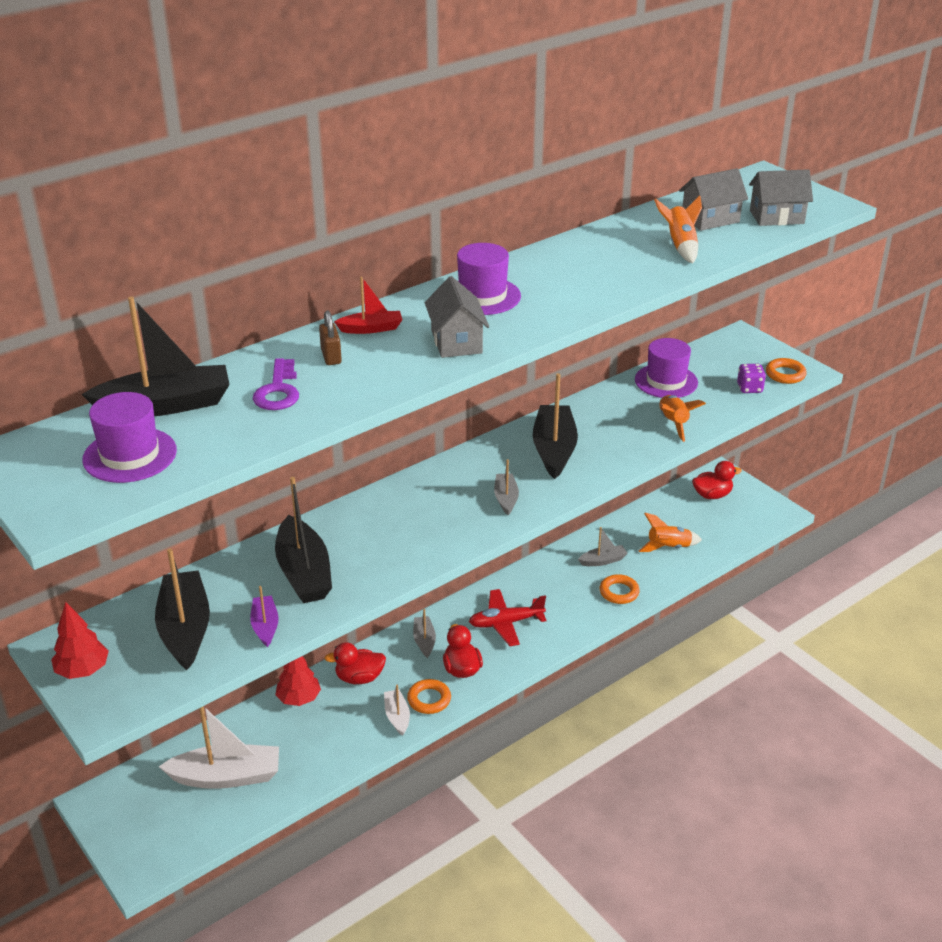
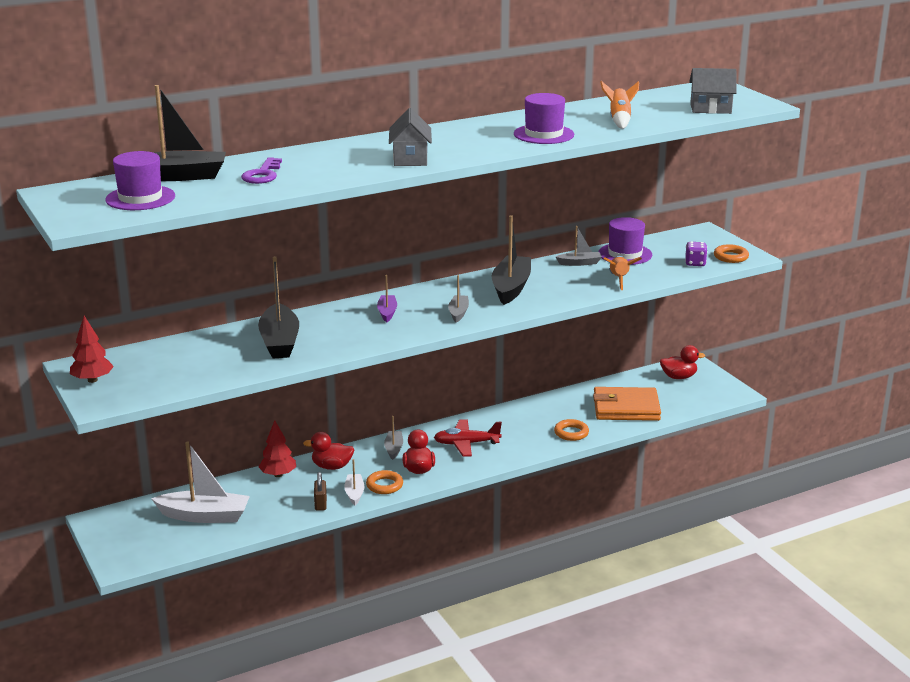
camera: 10 degrees right, 10 degrees down
black boat [155,549,210,670] -> none
purple boat [250,586,278,647] -> purple boat moved to [377,275,397,322]
brown padlock [319,310,342,365] -> brown padlock moved to [314,472,327,511]
red boat [334,277,402,334] -> none
purple hat [457,243,521,315] -> purple hat moved to [514,93,574,144]
grey boat [578,527,628,566] -> grey boat moved to [556,226,602,266]
orange rocket [639,513,702,552] -> orange wallet [593,387,661,421]
grey house [679,168,748,231] -> none

